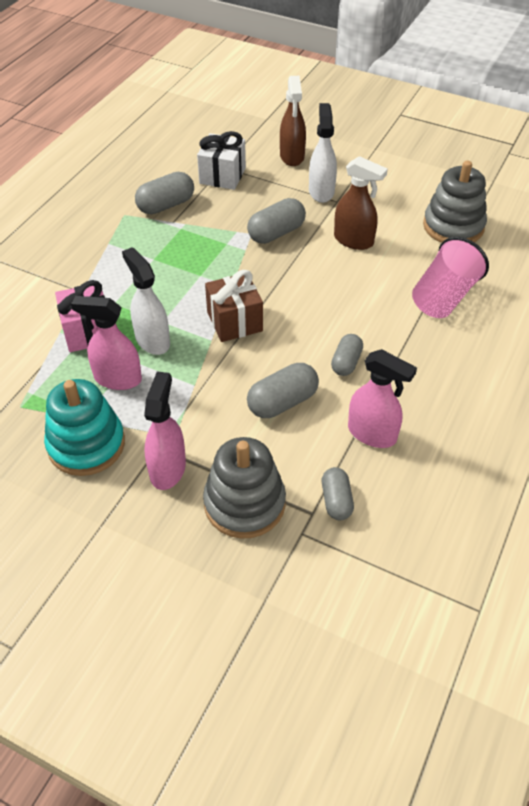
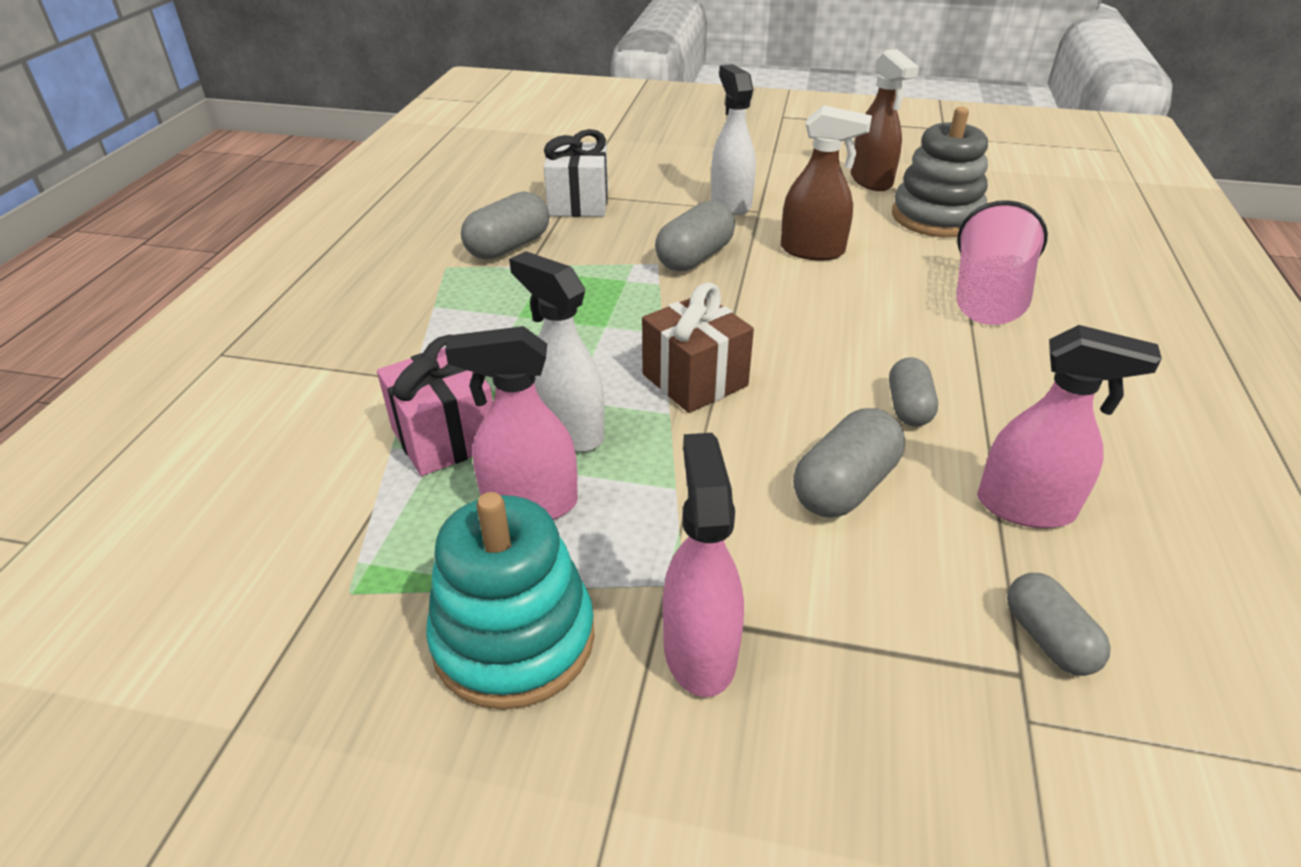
camera: 15 degrees left, 10 degrees down
grey stacking toy [203,437,286,539] -> none
brown spray bottle [280,76,306,166] -> brown spray bottle moved to [851,49,919,191]

